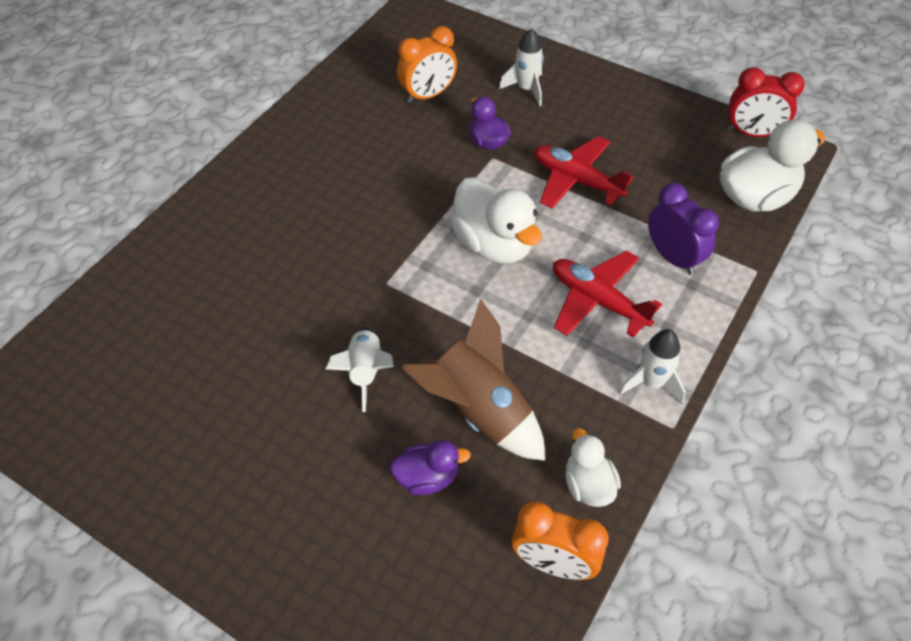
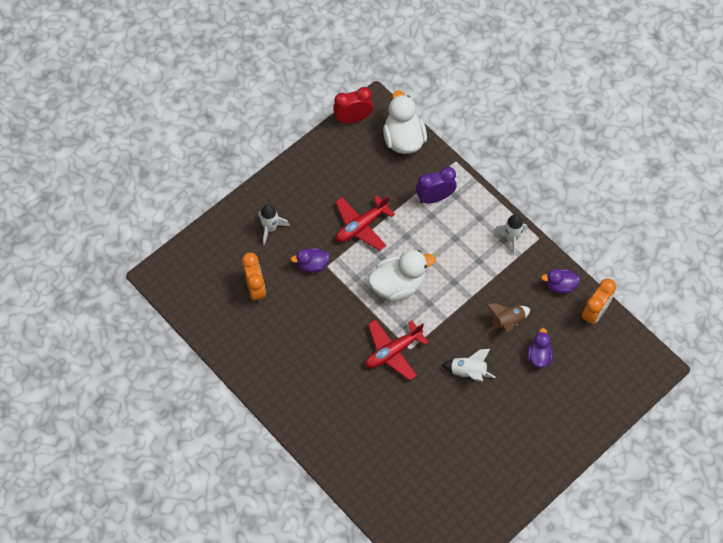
camera: 75 degrees left, 10 degrees up
brown rocket [402,299,545,461] -> brown rocket [485,303,530,335], size x0.61
red plane [553,250,662,338] -> red plane moved to [366,319,429,381]
white duck [565,428,621,507] -> purple duck [541,269,580,294]
red clock [728,67,805,137] -> red clock turned 135 degrees counterclockwise [333,87,373,124]

